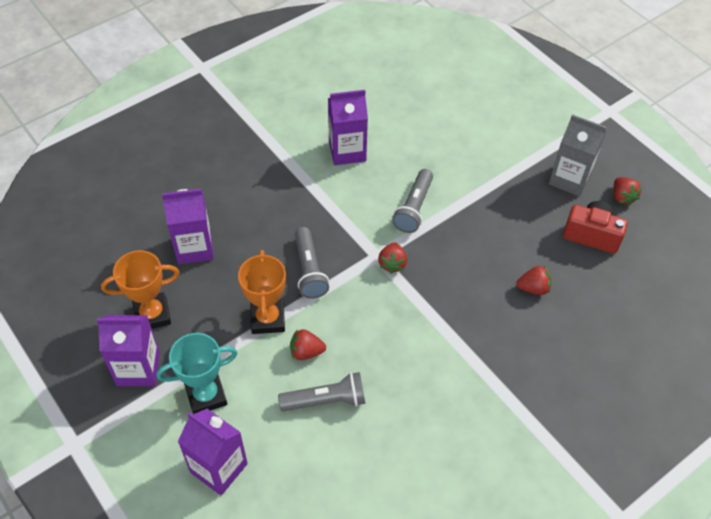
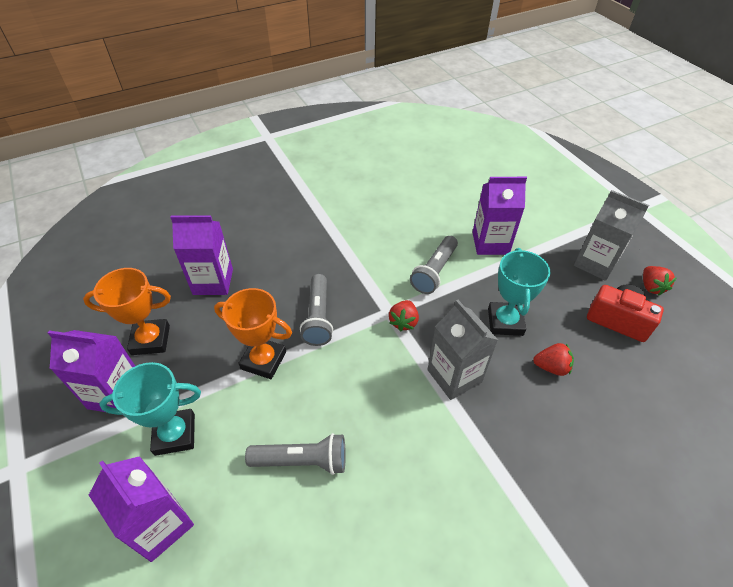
camera: 10 degrees right, 5 degrees down
orange trophy [238,250,286,334] -> orange trophy turned 75 degrees counterclockwise [214,288,292,379]
red strawberry [290,329,326,360] -> none
purple carton [328,90,368,165] -> purple carton moved to [472,177,527,255]
none -> grey carton [427,300,498,400]
none -> turquoise trophy [488,248,550,336]

